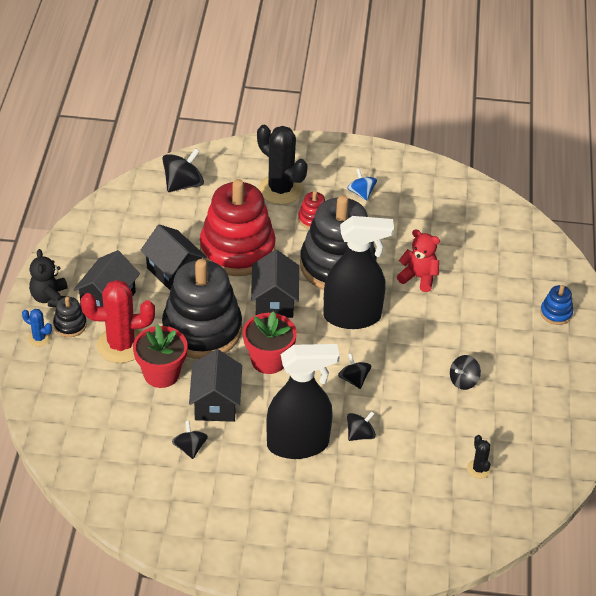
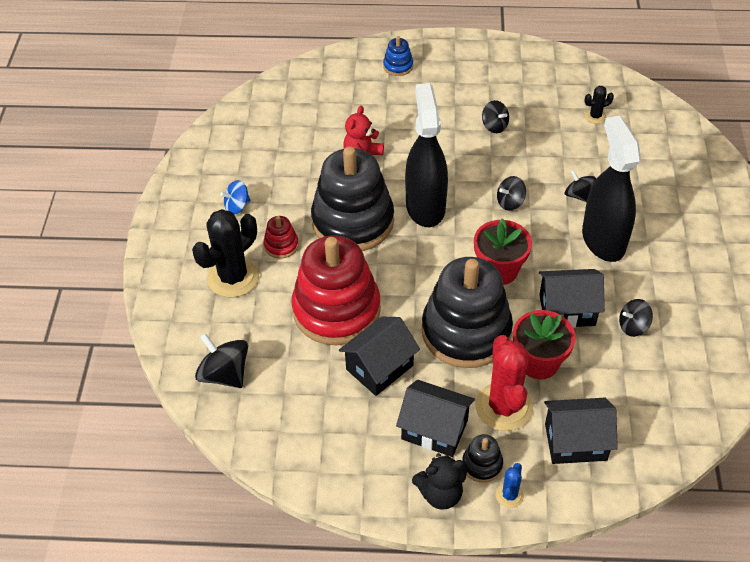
camera: 90 degrees left, 5 degrees up
black house [251,250,299,318] -> black house moved to [544,398,618,464]

